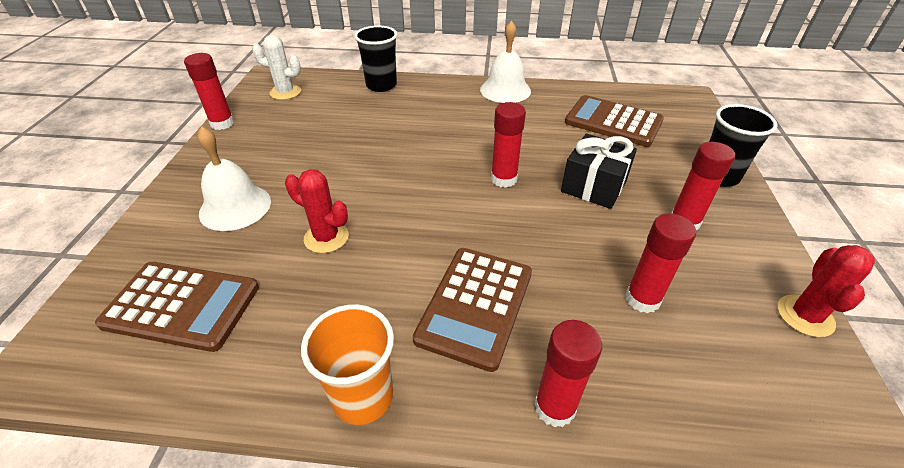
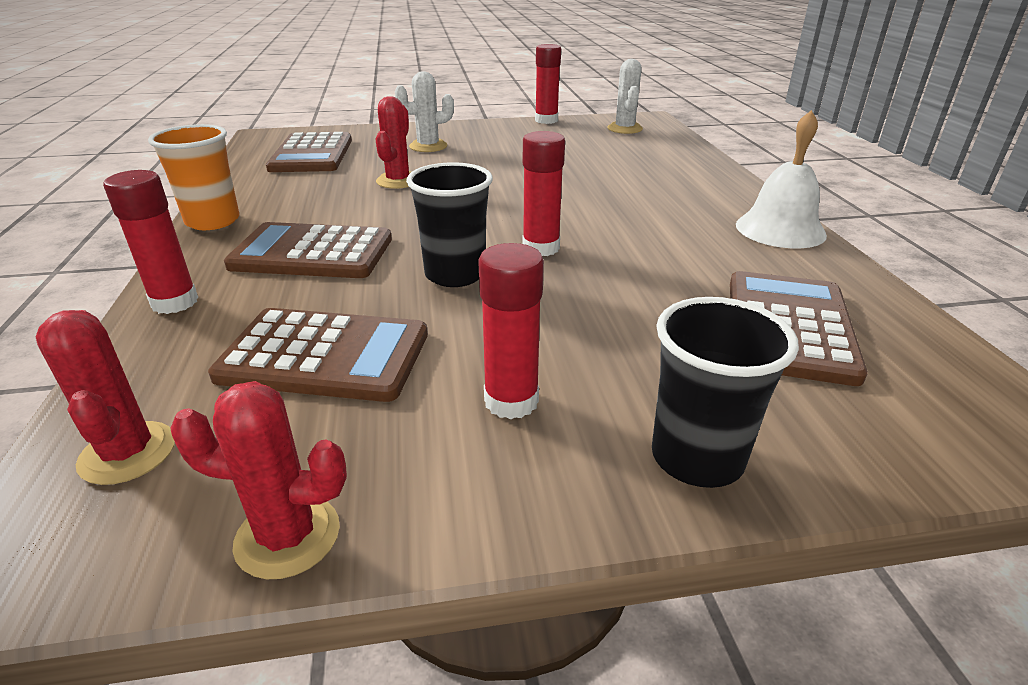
camera: 75 degrees right, 10 degrees down
white bell [197,126,271,231] -> white cactus [395,71,454,152]
black cup [354,26,397,92] -> black cup moved to [406,162,493,287]
black gift [561,134,637,209] -> none
red glue stick [625,213,696,313] -> brown calculator [208,308,428,402]
none -> red cactus [36,310,175,485]

